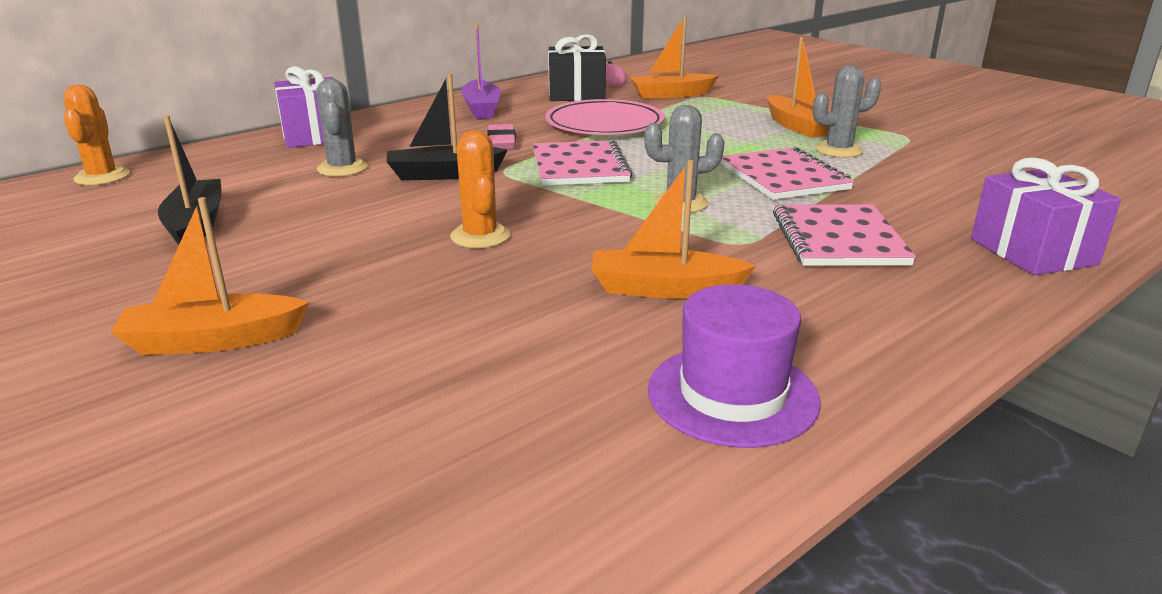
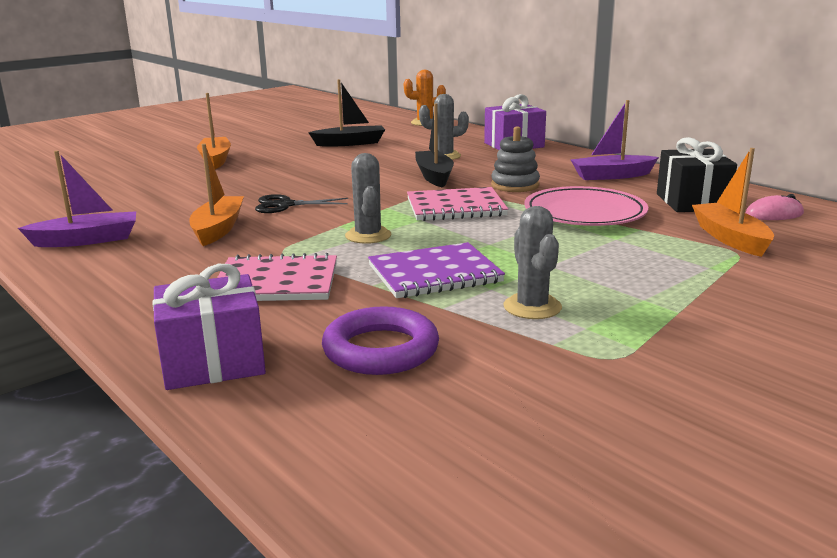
camera: 90 degrees right, 5 degrees down
orange cactus [450,130,510,248] -> none
pink eraser [487,124,516,149] -> grey stacking toy [491,127,540,192]
purple hat [648,284,821,448] -> purple boat [18,151,136,247]
pink notebook [720,147,854,200] -> purple notebook [368,242,505,298]
orange boat [767,37,829,138] -> none
none -> black scissors [255,194,348,213]
none -> purple ring [322,306,439,375]

